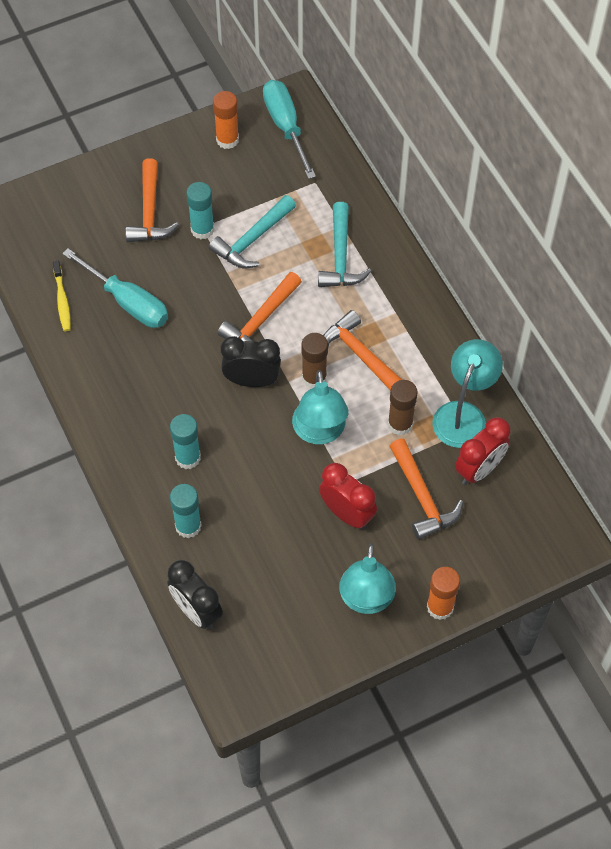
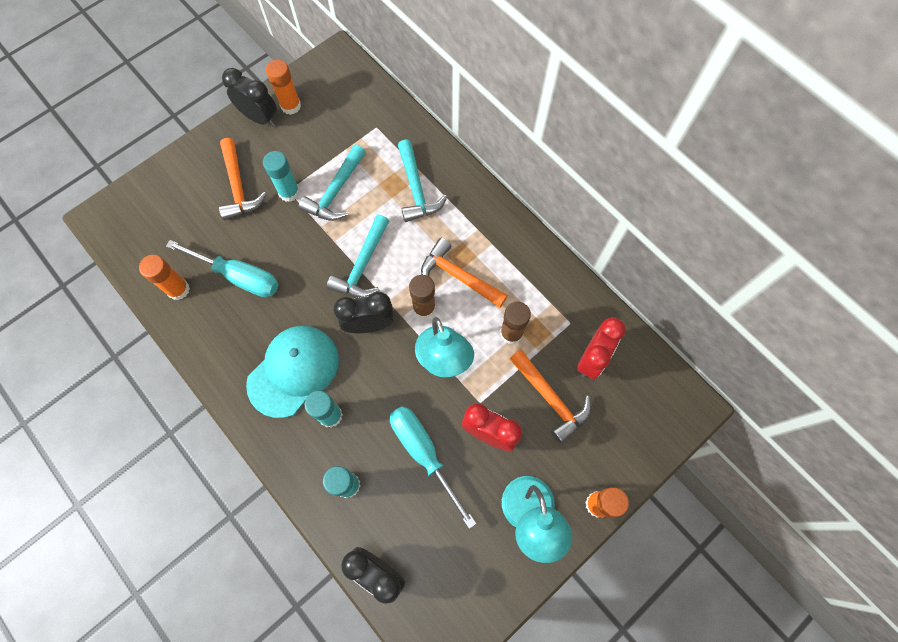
camera: 15 degrees left, 10 degrees up
yellow toothbrush [53,261,71,331] -> orange glue stick [139,255,190,300]
orange hammer [218,272,302,341] -> turquoise hammer [327,215,389,298]
turquoise screwdriver [263,80,316,179] -> turquoise screwdriver moved to [390,406,476,529]
turquoise lamp [433,339,503,448] -> none
none -> black clock [222,68,277,127]
none -> turquoise cap [246,326,339,418]

